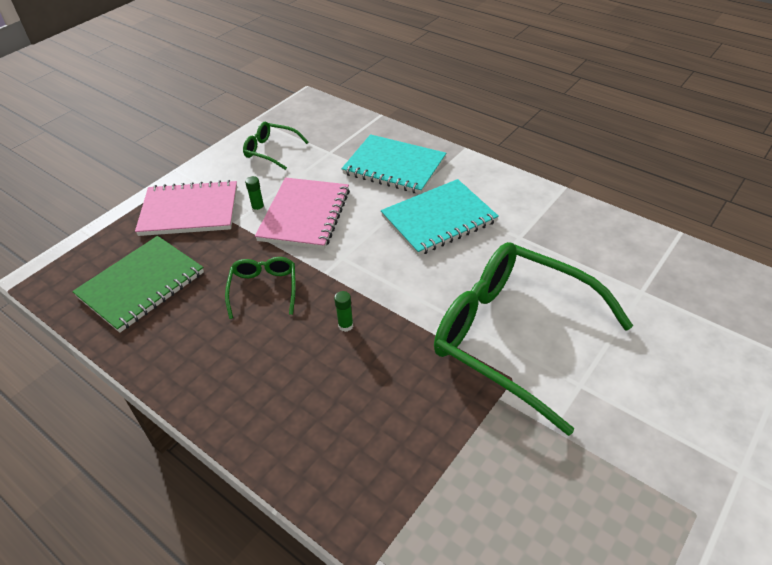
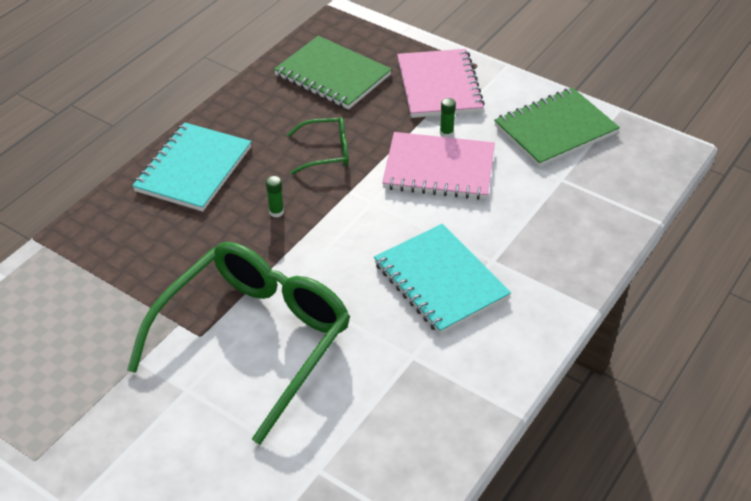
camera: 85 degrees right, 0 degrees up
green glasses [243,122,308,170] -> green notebook [494,87,620,167]
turquoise notebook [342,134,446,194] -> turquoise notebook moved to [132,122,252,212]

